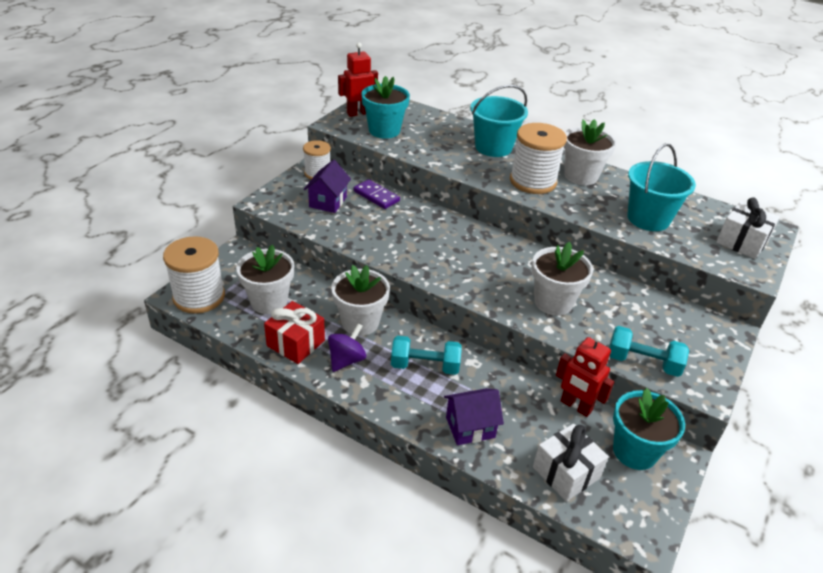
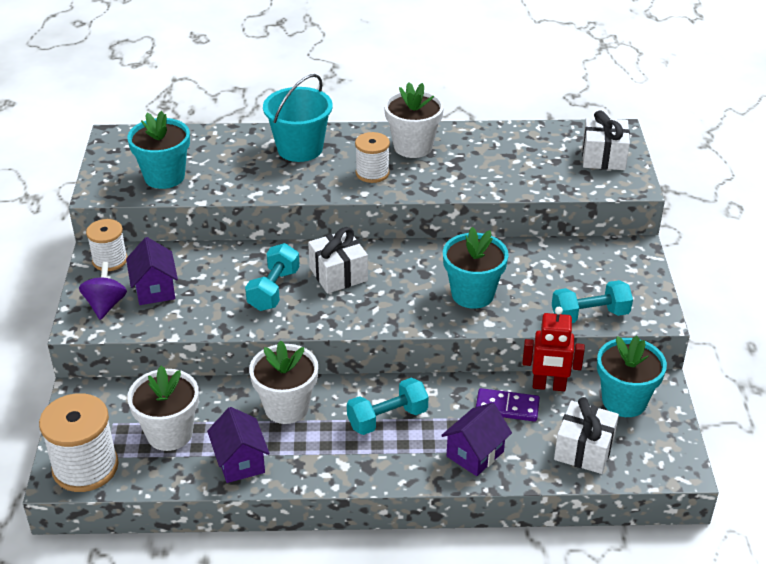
camera: 30 degrees left, 0 degrees up
red gift [264,301,325,364] -> purple house [207,407,270,483]
purple spinning top [328,323,366,372] -> purple spinning top moved to [79,262,127,320]
red robot [338,43,378,117] -> none
purple domino [354,179,400,209] -> purple domino moved to [476,388,540,422]
white spool [510,123,567,194] -> white spool [355,132,390,183], size x0.61
white flower pot [532,242,593,316] -> turquoise flower pot [443,227,509,309]
turquoise bucket [627,143,696,231] -> none
none -> turquoise dumbbell [245,243,300,311]
none -> white gift [308,227,368,294]

